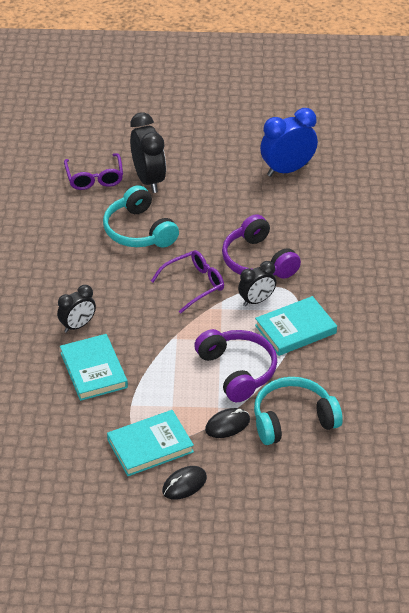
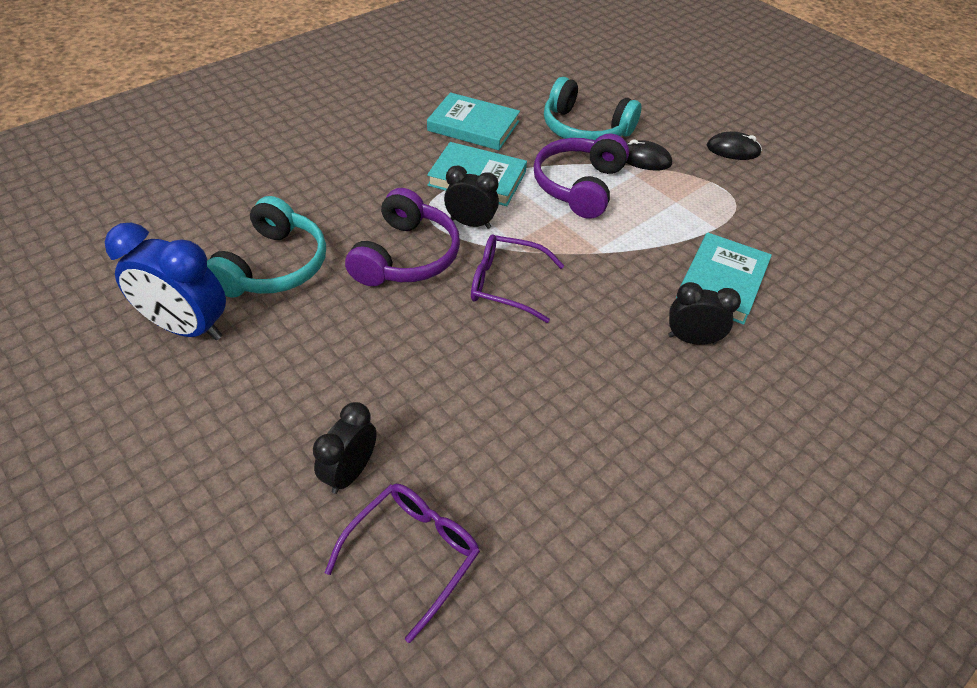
camera: 135 degrees left, 5 degrees up
turquoise headphones [103,185,179,248] -> turquoise headphones moved to [207,196,326,298]
turquoise book [107,410,194,476] -> turquoise book moved to [427,92,520,150]
black clock [130,112,166,193] -> black clock [313,402,377,494], size x0.62

